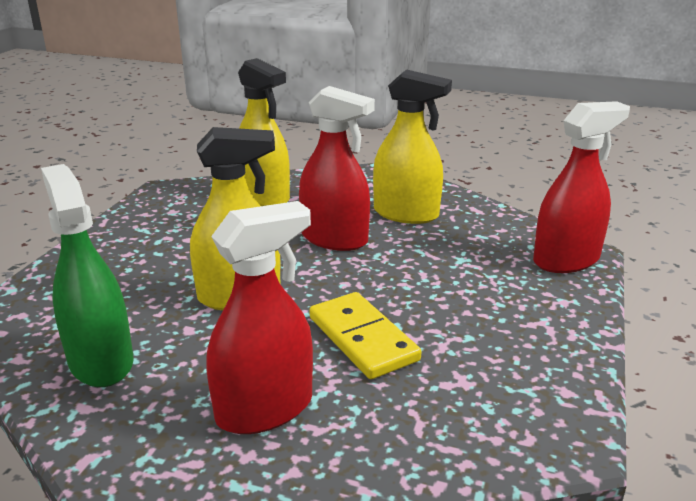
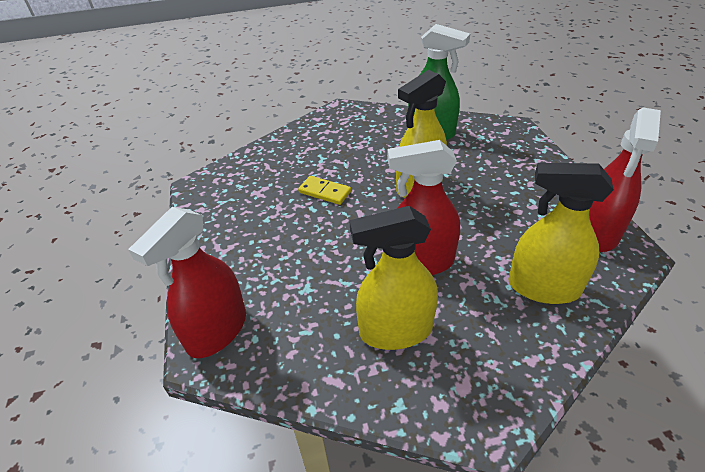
camera: 150 degrees right, 15 degrees up
red spray bottle [206,201,313,434] -> red spray bottle moved to [589,107,661,252]
yellow domino [309,292,421,379] -> yellow domino [298,176,351,205], size x0.65

